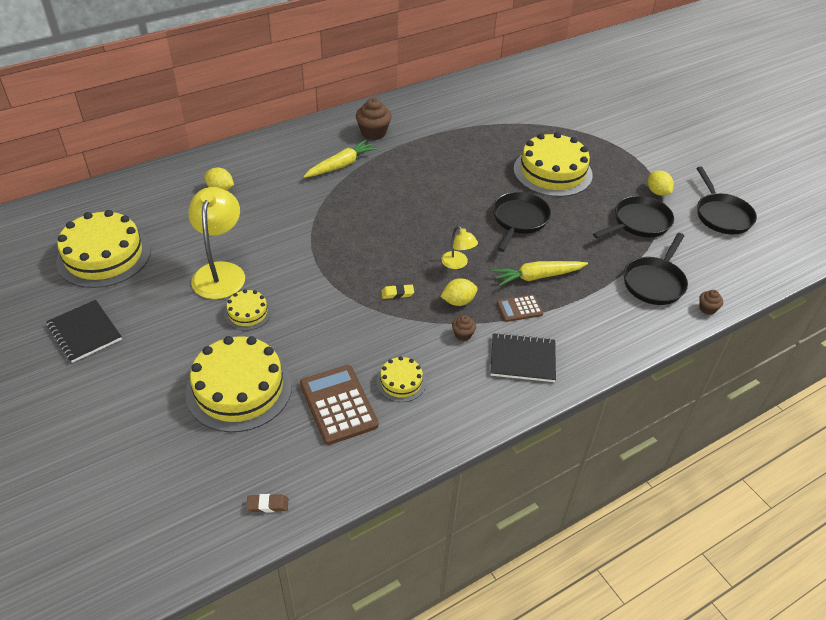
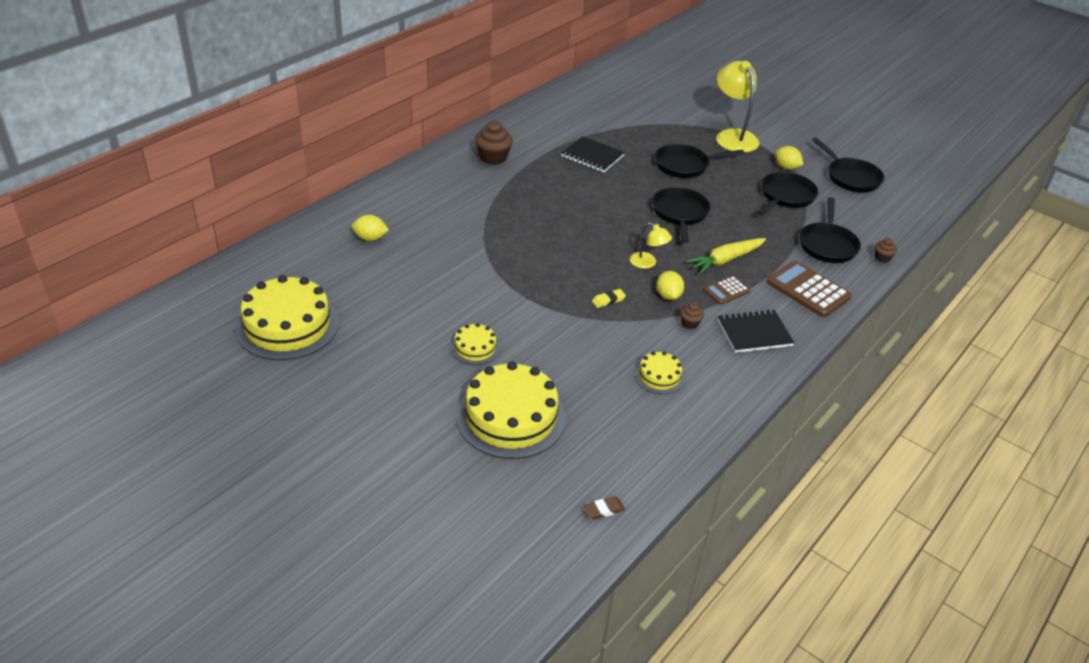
camera: 20 degrees left, 5 degrees down
black notebook [46,300,122,363] -> black notebook moved to [561,136,625,173]
yellow lamp [188,187,245,299] -> yellow lamp moved to [716,61,760,153]
brown calculator [300,365,379,445] -> brown calculator moved to [767,261,852,317]
yellow carrot [303,140,378,178] -> none
yellow lemon [440,278,478,306] -> yellow lemon turned 60 degrees counterclockwise [657,271,684,300]
yellow cake [513,132,593,197] -> black pan [655,144,744,178]

